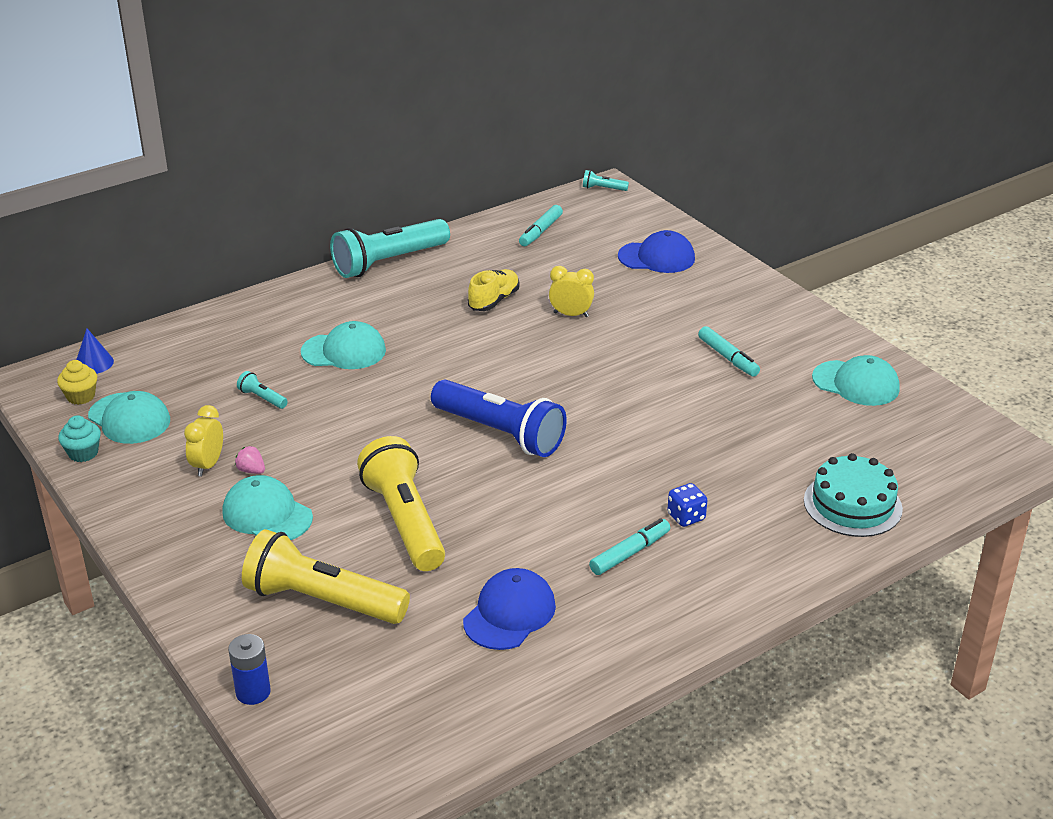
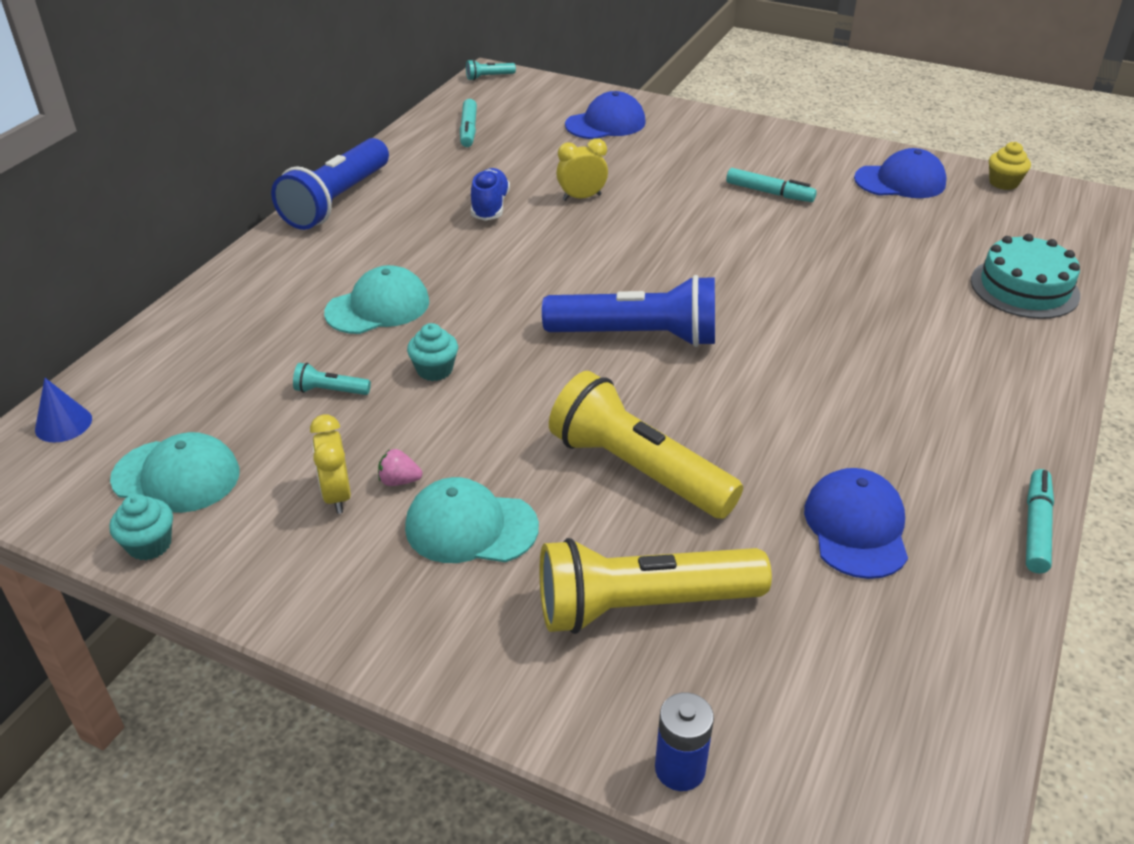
camera: 30 degrees left, 5 degrees up
yellow cupcake [57,360,97,405] -> yellow cupcake moved to [989,142,1031,190]
turquoise flashlight [330,219,450,278] -> blue flashlight [271,138,389,230]
yellow shoe [468,269,520,311] -> blue shoe [471,168,510,221]
turquoise marker [589,518,670,575] -> turquoise marker moved to [1026,469,1054,574]
blue dice [667,483,707,527] -> none
turquoise cap [812,355,900,406] -> blue cap [854,148,947,198]
none -> turquoise cupcake [407,323,458,381]

